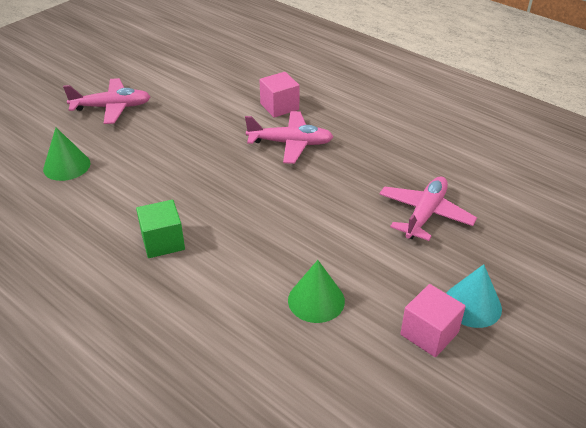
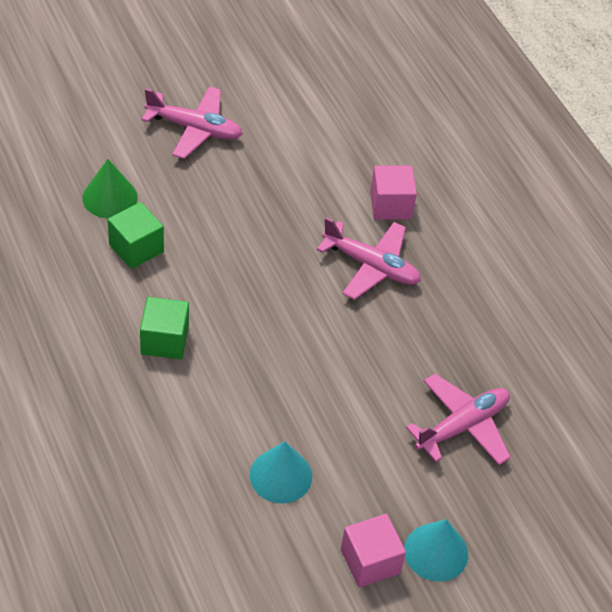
camera: 20 degrees right, 10 degrees up
green cone [288,260,345,323] -> turquoise cone [250,441,312,503]
none -> green cube [108,202,164,269]

